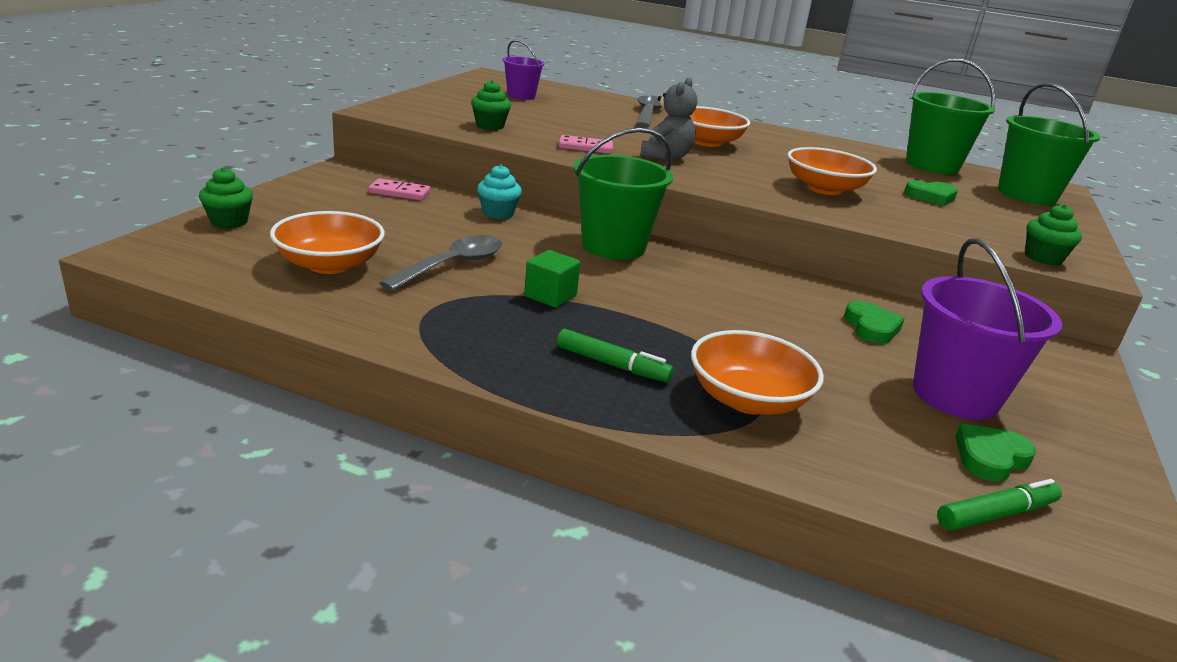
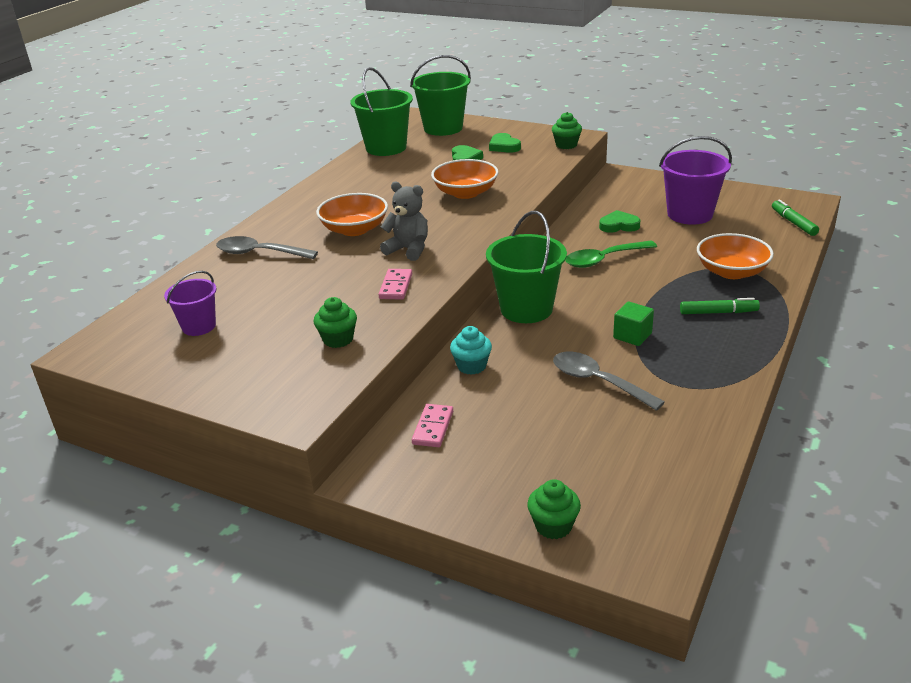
camera: 80 degrees left, 5 degrees up
orange bowl [270,211,385,274] -> none
green marker [557,329,674,382] -> green marker turned 60 degrees clockwise [680,298,760,314]
green heart [955,424,1036,482] -> green heart moved to [489,133,521,153]
none -> green spoon [565,241,657,268]

